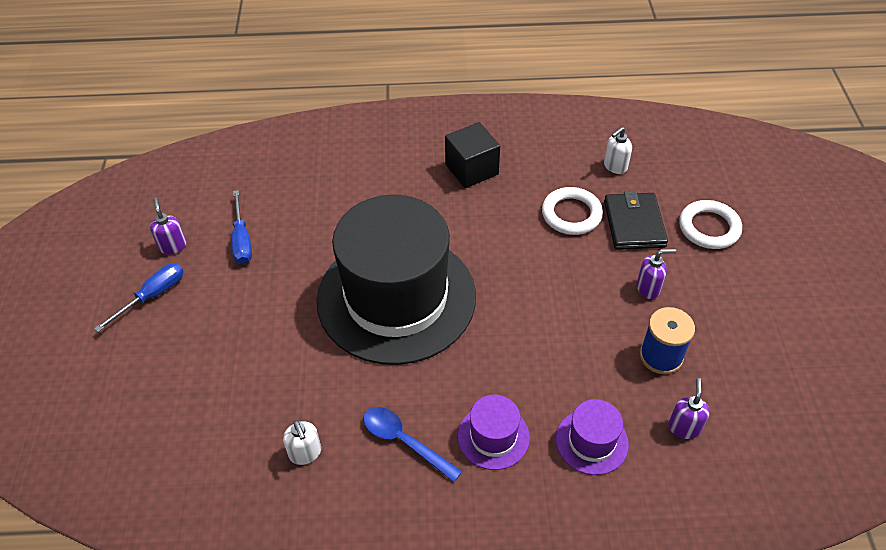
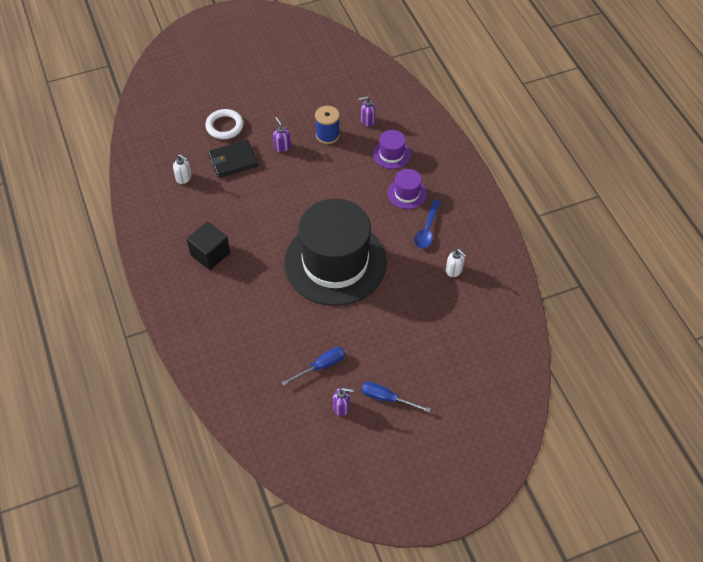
camera: 110 degrees left, 5 degrees up
purple soap dispenser [150,198,186,255] -> purple soap dispenser turned 135 degrees counterclockwise [333,387,354,416]
white soap dispenser [283,420,321,465] -> white soap dispenser turned 90 degrees clockwise [446,249,467,277]
white ring [542,187,603,235] -> none

